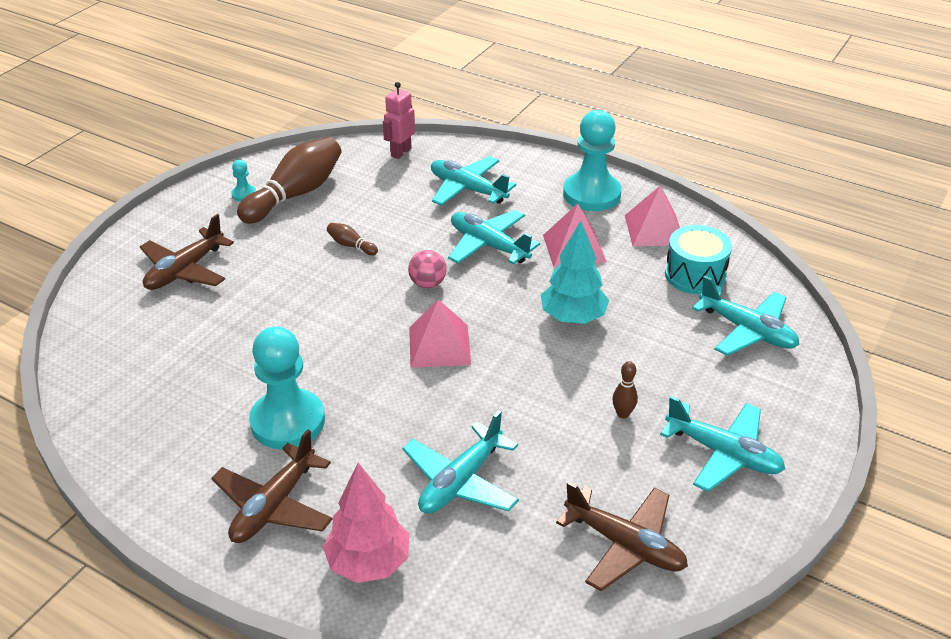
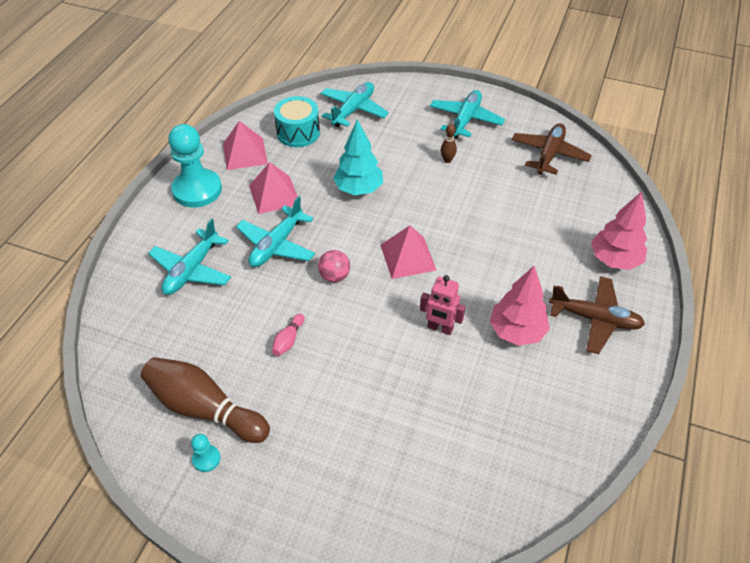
camera: 100 degrees left, 10 degrees up
brown plane [140,214,234,290] -> none
turquoise pawn [249,326,325,449] -> pink tree [490,266,550,346]
brown bowling pin [327,223,378,256] -> pink bowling pin [272,314,305,356]
pink robot [383,82,415,159] -> pink robot moved to [420,275,465,335]
turquoise plane [402,410,519,514] -> none

